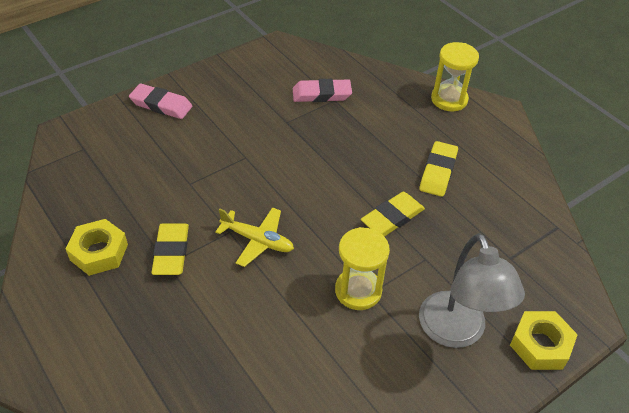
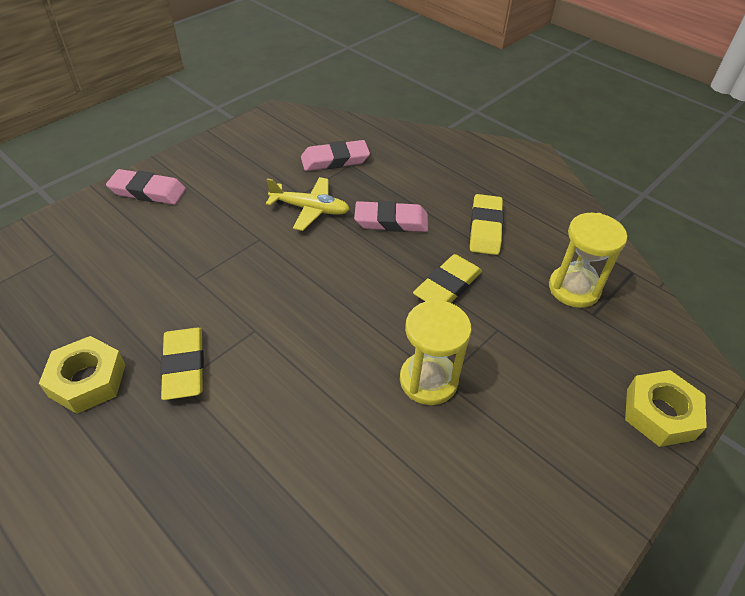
camera: 10 degrees left, 0 degrees up
yellow plane [215,207,294,267] -> yellow plane moved to [266,177,350,231]
grey lamp [419,233,525,348] -> none
yellow hourglass [431,42,479,111] -> yellow hourglass moved to [549,213,627,308]
none -> pink eraser [354,201,428,232]

